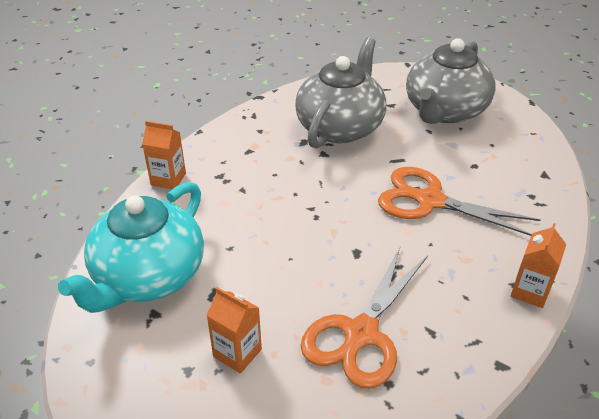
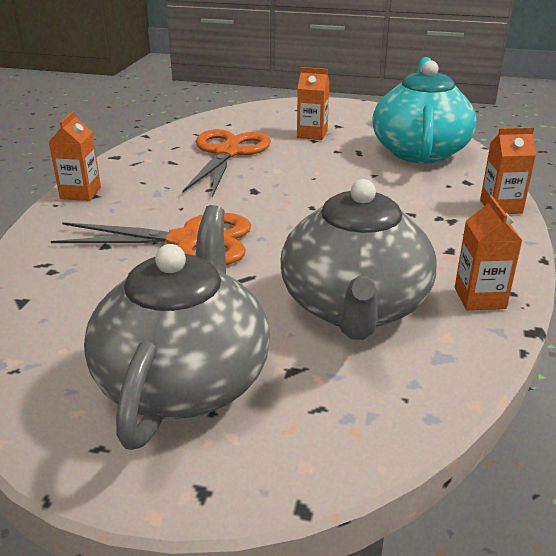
camera: 160 degrees right, 10 degrees down
none -> orange carton [455,196,523,310]

